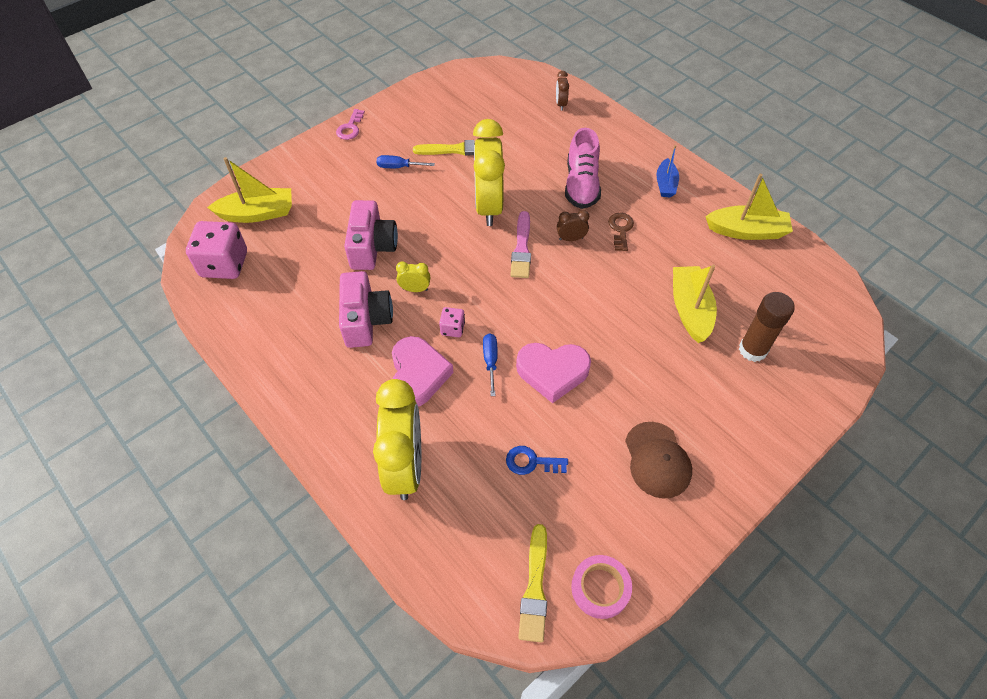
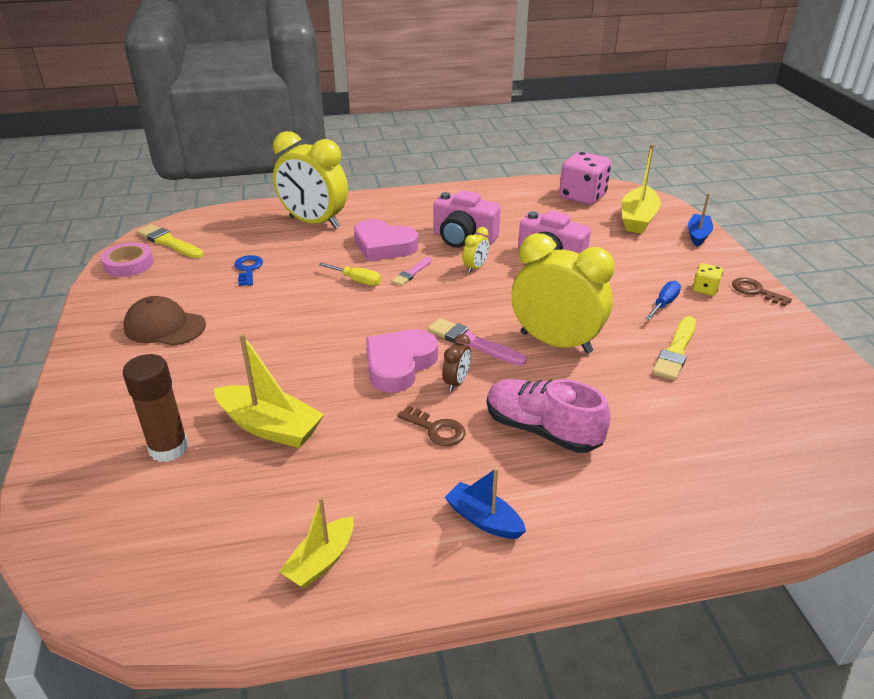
camera: 120 degrees right, 20 degrees down
pink key [336,109,365,140] -> brown key [732,278,792,306]
pink dice [439,307,465,337] -> pink brush [392,257,432,286]
blue screwdriver [483,333,498,396] -> yellow screwdriver [319,262,381,286]
blue key [506,446,568,475] -> blue key turned 45 degrees counterclockwise [234,255,263,286]
pink heart [516,343,591,403] -> pink heart moved to [366,329,438,392]
brown clock [556,71,569,111] -> none
yellow boat [705,174,793,240] -> yellow boat [279,497,354,588], size x0.63
none -> blue boat [688,193,713,247]
none -> yellow dice [693,263,723,296]

